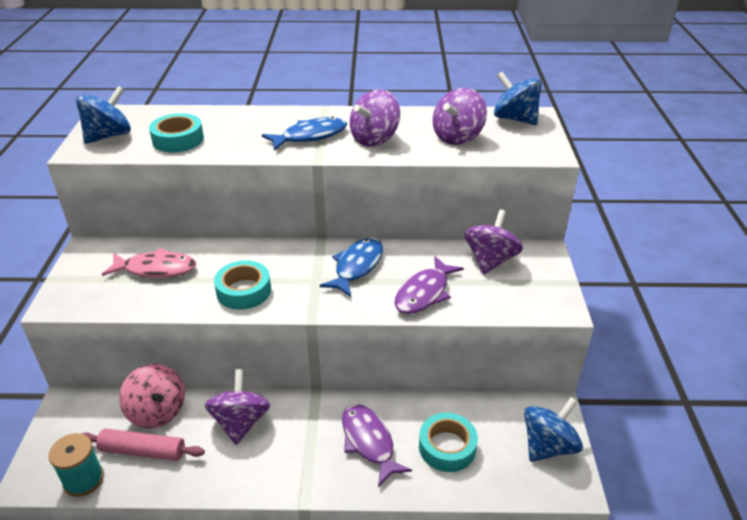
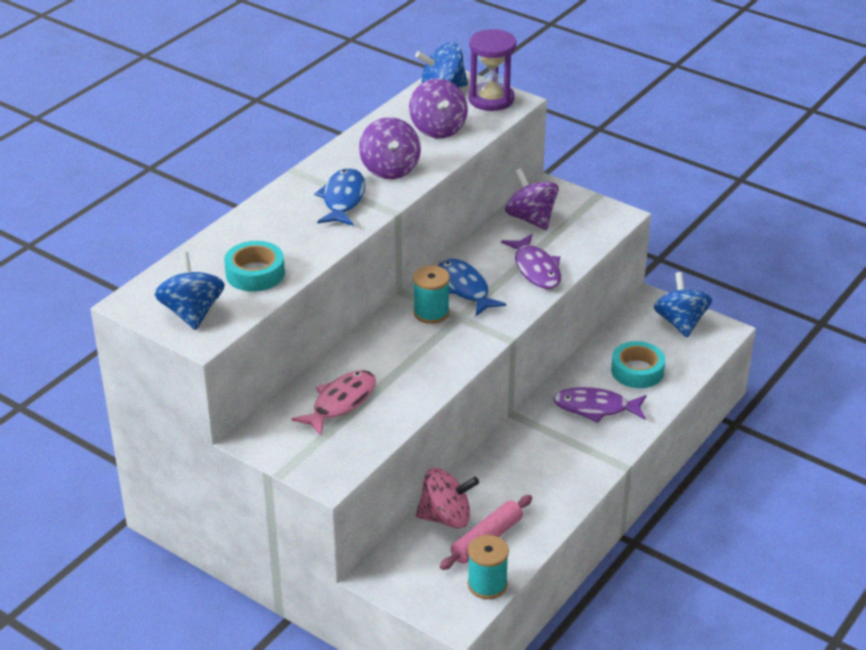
camera: 55 degrees left, 0 degrees up
purple spinning top [205,369,270,445] -> none
turquoise tape [214,260,271,310] -> none
none -> turquoise spool [413,265,450,324]
none -> purple hourglass [468,29,516,111]

